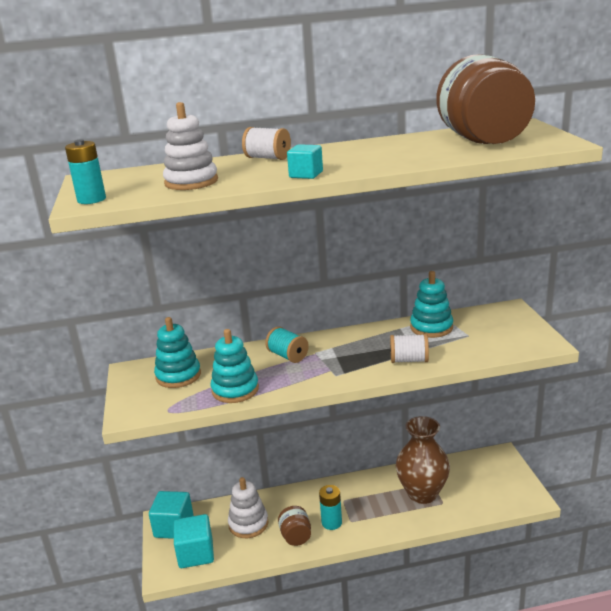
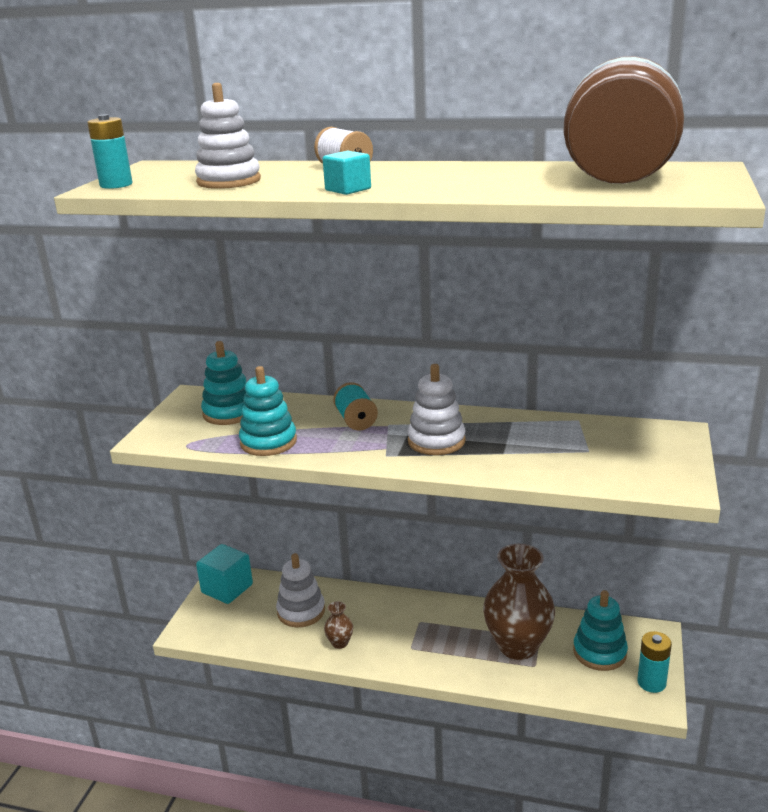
camera: 25 degrees right, 0 degrees up
turquoise cube [174,514,214,568] -> none
brown jar [278,506,311,546] -> brown vase [324,601,353,649]
turquoise battery [319,485,342,530] -> turquoise battery moved to [637,631,672,693]
white spool [390,334,429,363] -> none
turquoise stacking toy [410,271,453,338] -> turquoise stacking toy moved to [573,590,628,671]
none -> white stacking toy [407,364,466,455]

